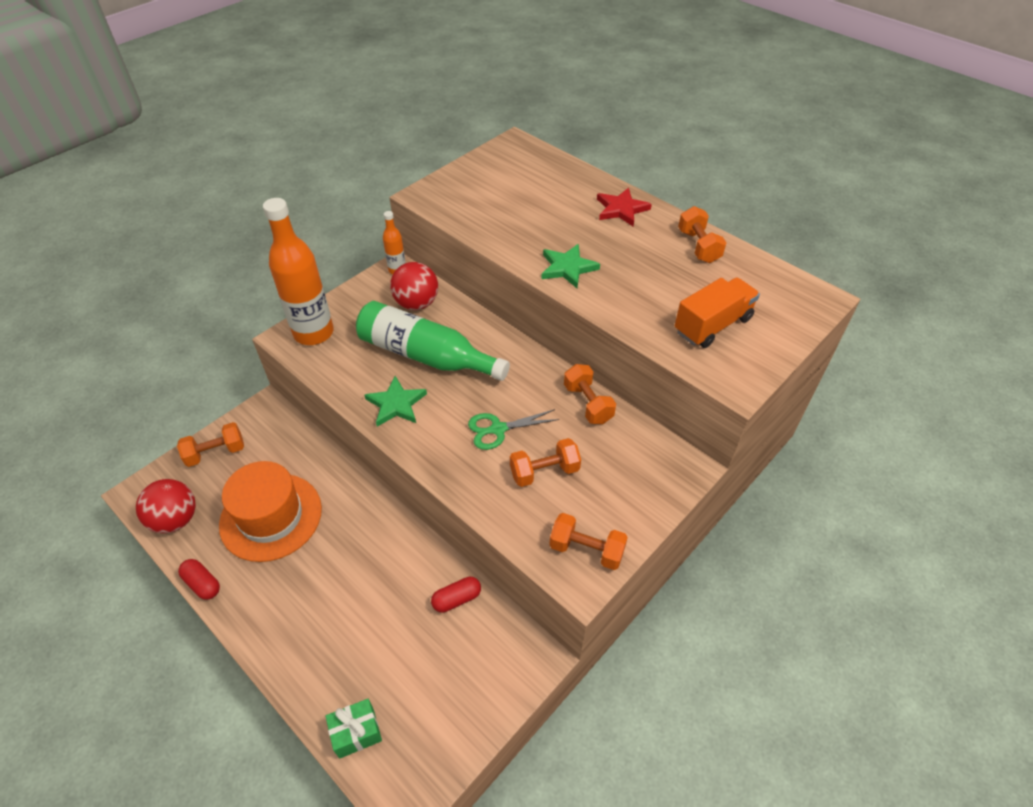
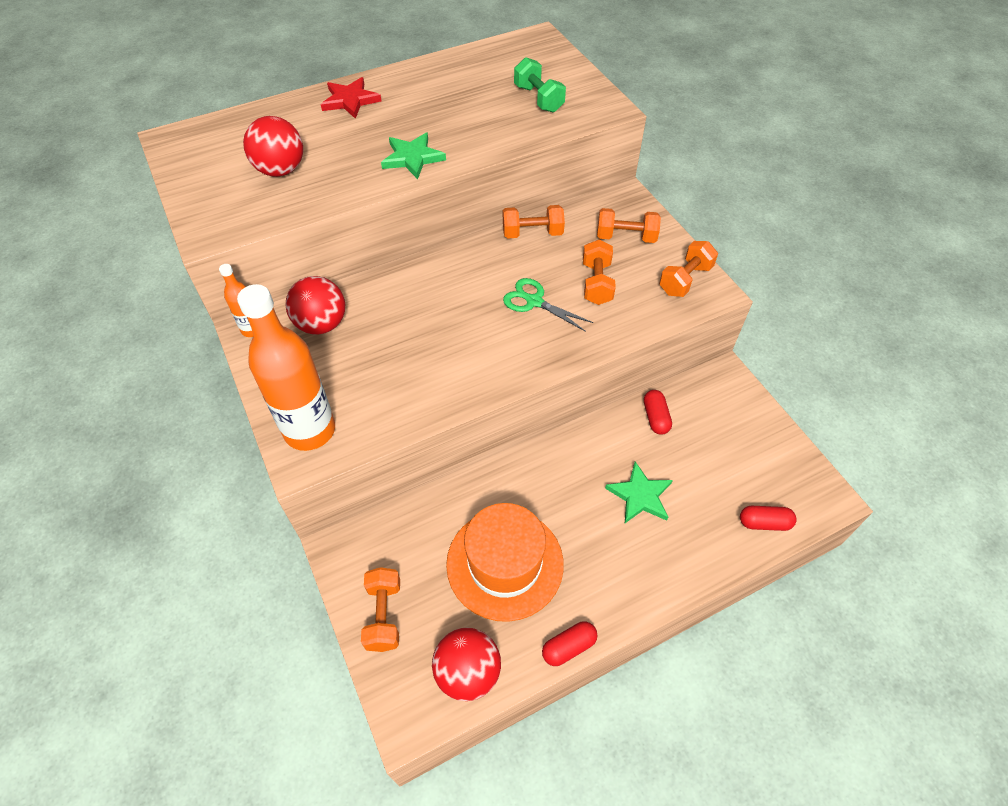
camera: 70 degrees left, 5 degrees up
green gift [325,699,382,759] -> red capsule [740,506,797,531]
green bottle [356,301,510,381] -> none
green star [364,376,427,427] -> green star moved to [605,462,673,523]
green scissors [468,409,560,450] -> green scissors turned 120 degrees clockwise [503,278,593,332]
orange truck [675,277,760,348] -> green dumbbell [514,57,566,112]
orange dumbbell [678,206,727,263] -> orange dumbbell moved to [597,208,661,243]
none -> red ball [243,116,303,177]

